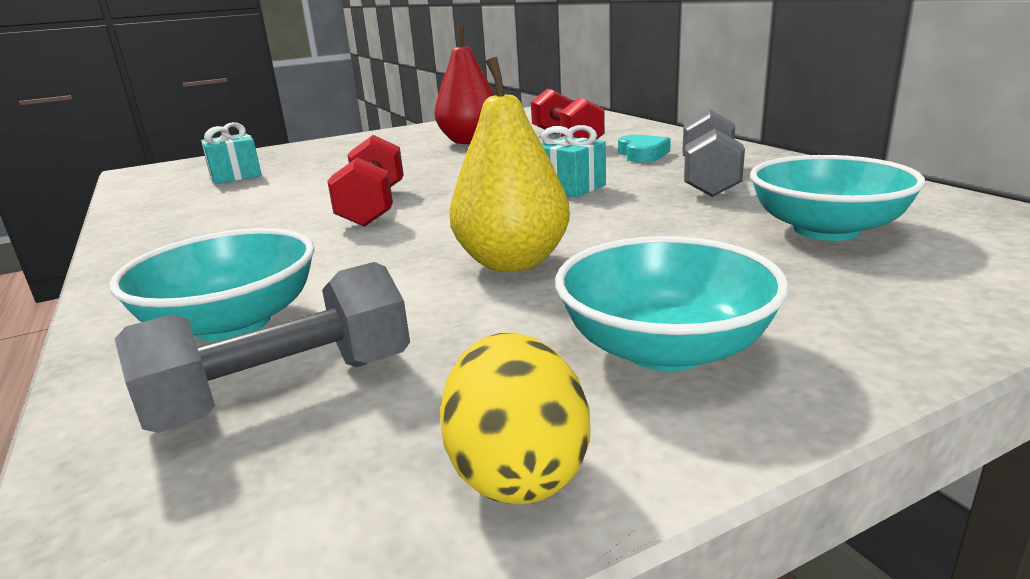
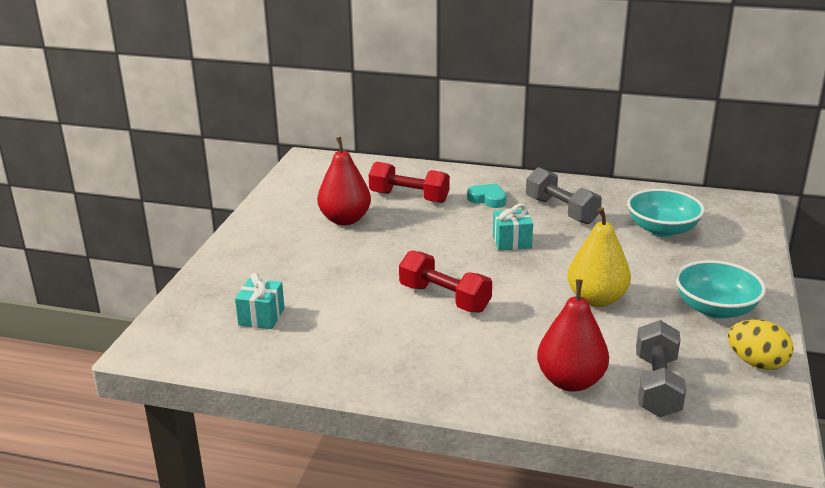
camera: 50 degrees left, 5 degrees up
turquoise bowl [109,228,314,341] -> red pear [537,279,609,392]

